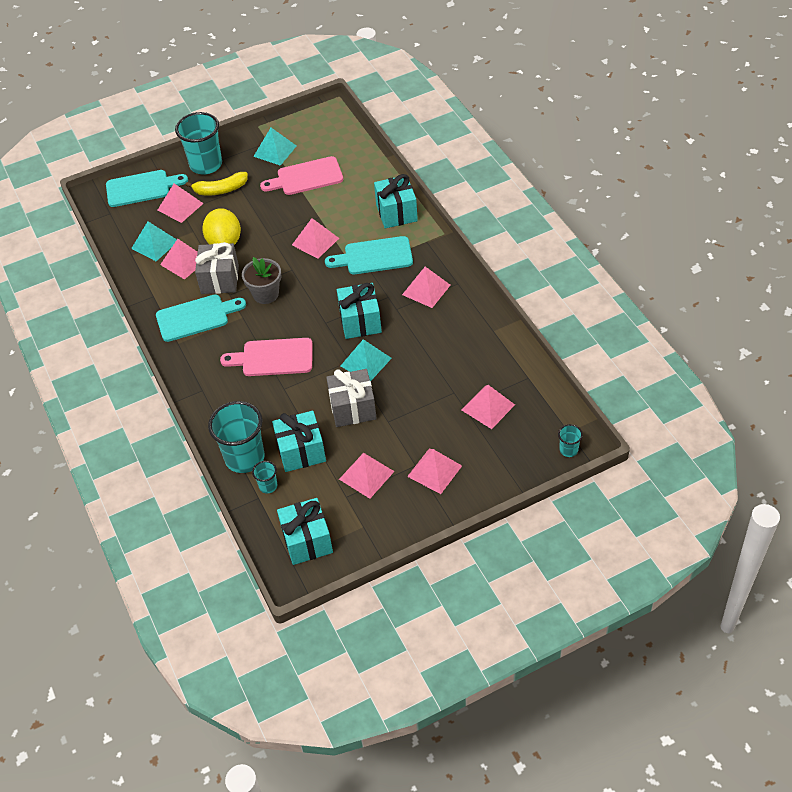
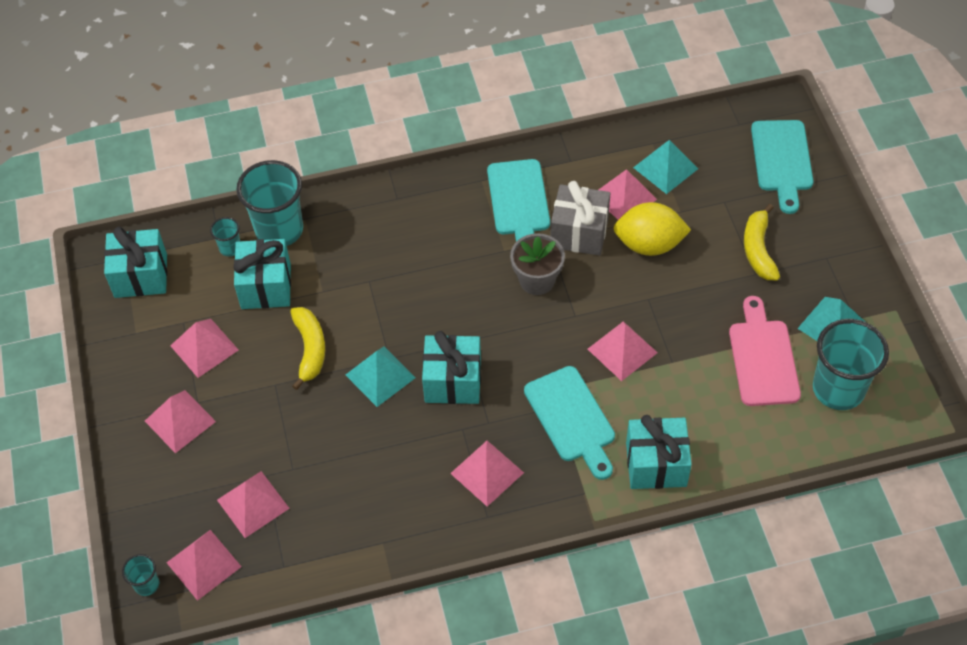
camera: 100 degrees right, 5 degrees up
pink pyramid [158,183,204,223] -> pink pyramid moved to [166,530,242,601]
turquoise cup [175,112,222,174] -> turquoise cup moved to [813,319,889,410]
pink cutting board [220,338,313,376] -> none
turquoise cutting board [325,236,413,274] -> turquoise cutting board turned 150 degrees clockwise [524,366,615,480]
grey gift [326,369,377,427] -> yellow banana [290,307,325,390]

